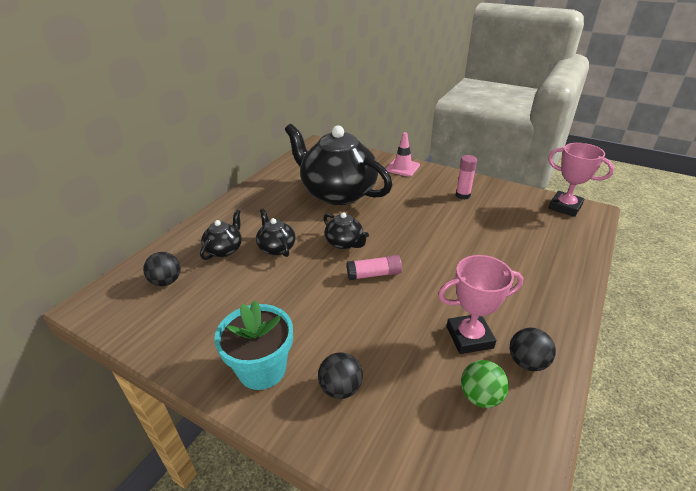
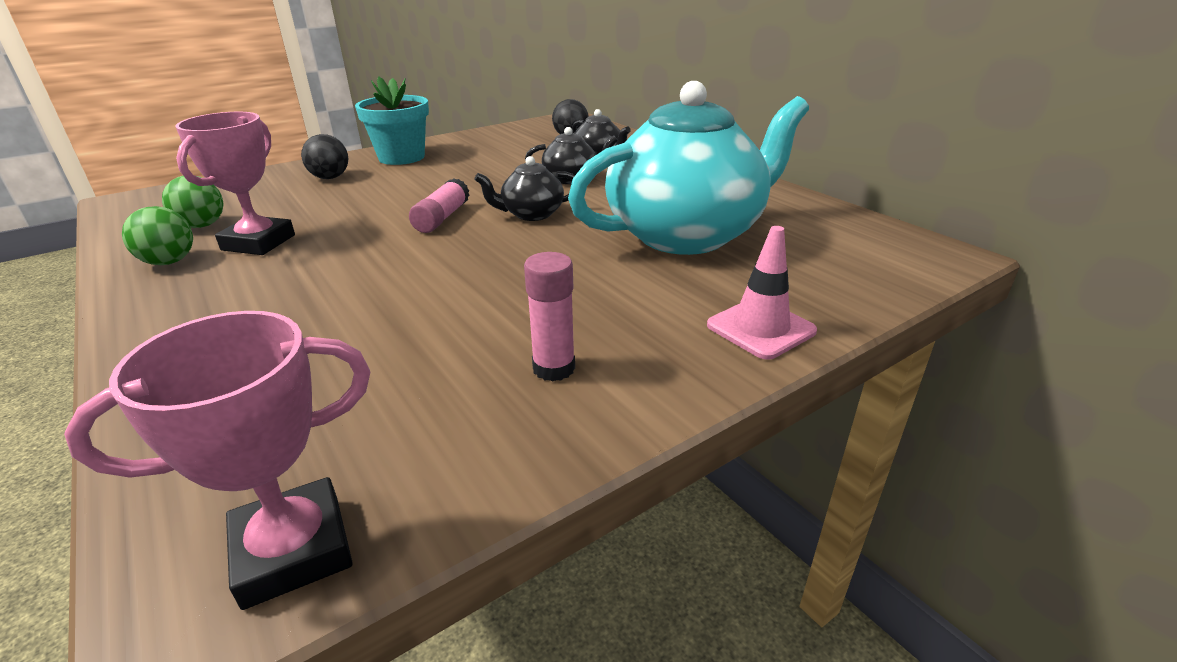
camera: 115 degrees right, 5 degrees down
black teapot [285,124,392,205] -> turquoise teapot [568,81,809,255]
black ball [510,328,556,371] -> green ball [122,206,193,265]

